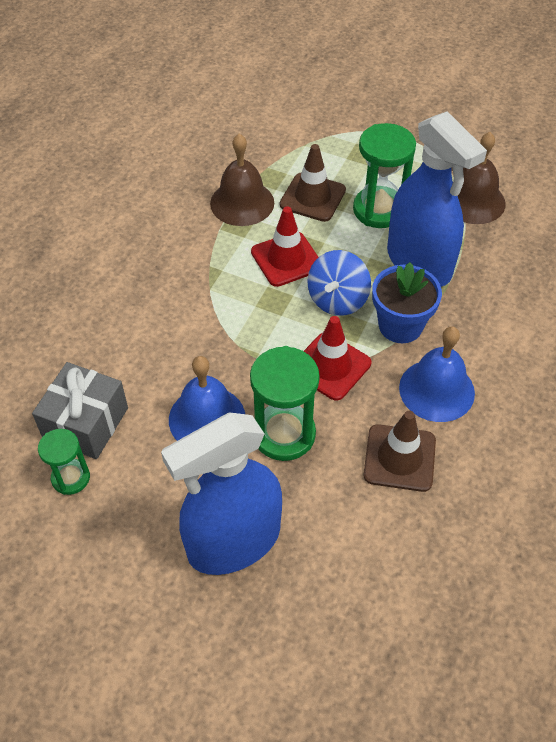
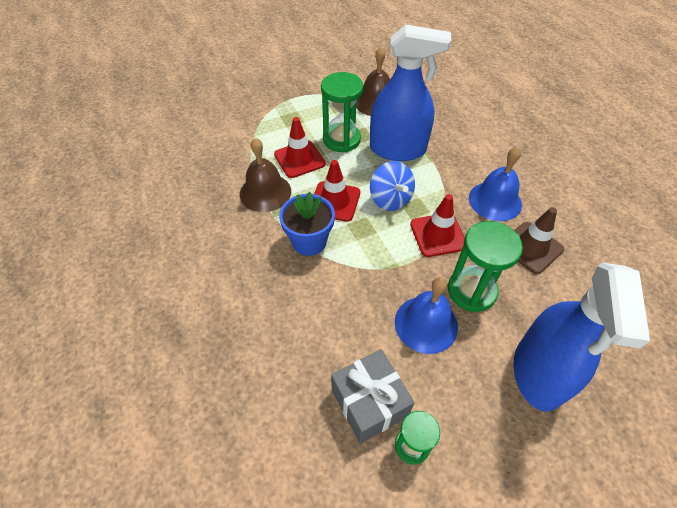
camera: 50 degrees left, 0 degrees up
brown traffic cone [280,144,346,222] -> red traffic cone [274,117,325,178]
blue flower pot [372,262,442,343] -> blue flower pot moved to [279,192,335,256]

